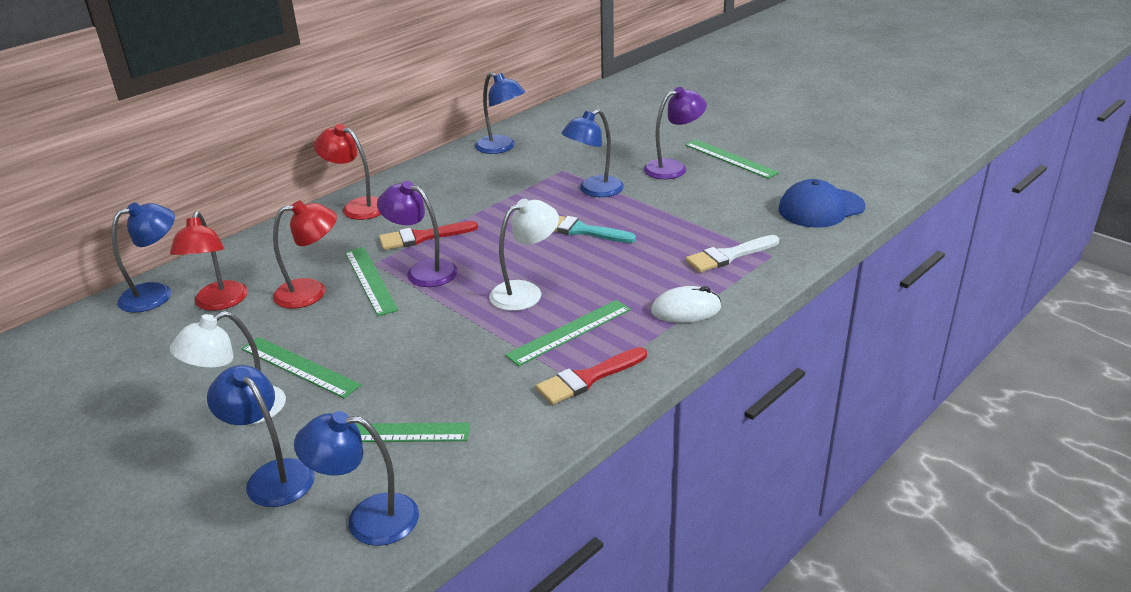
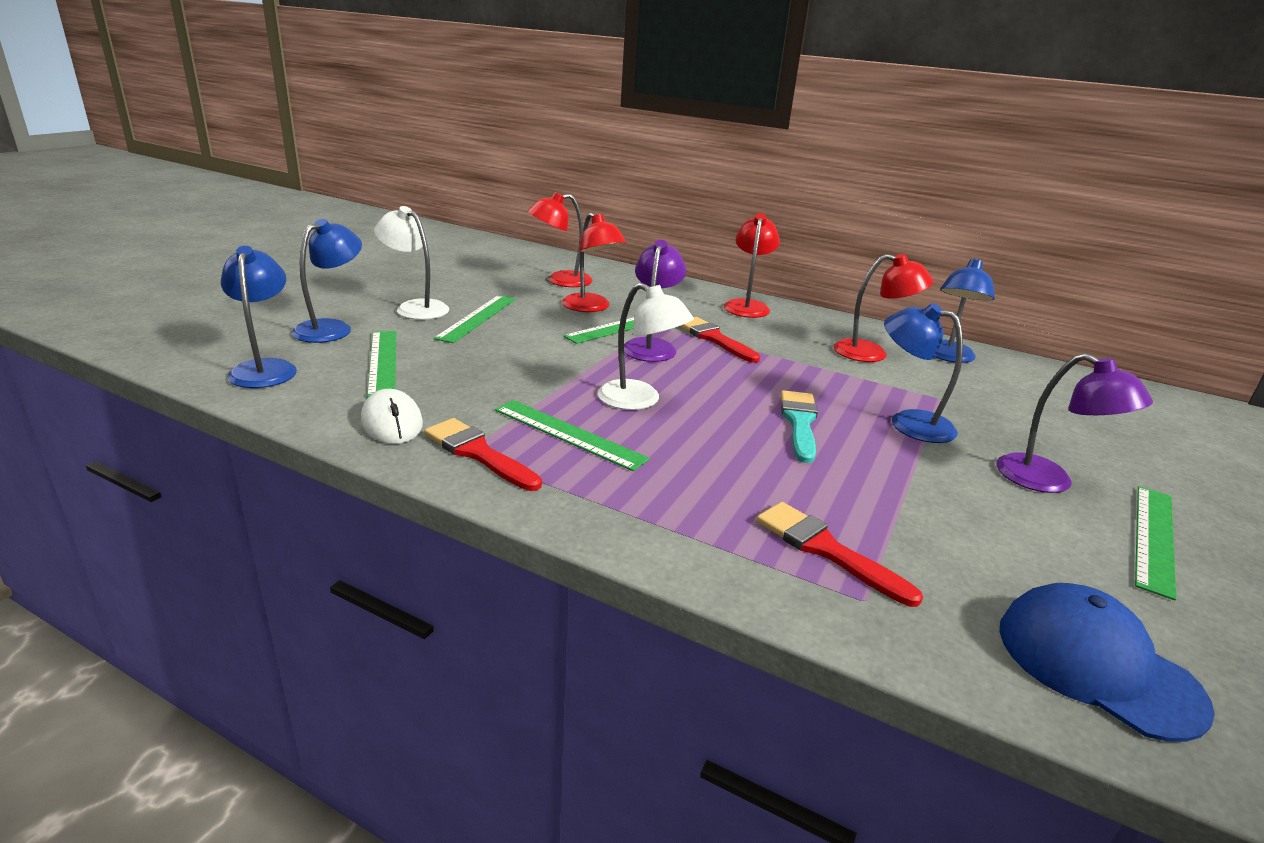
camera: 70 degrees right, 5 degrees down
blue lamp [112,202,175,313] -> none
white mouse [651,286,721,323] -> white mouse moved to [361,389,423,444]
white brush [685,235,779,272] -> red brush [756,502,923,607]
none -> red lamp [834,254,934,362]

